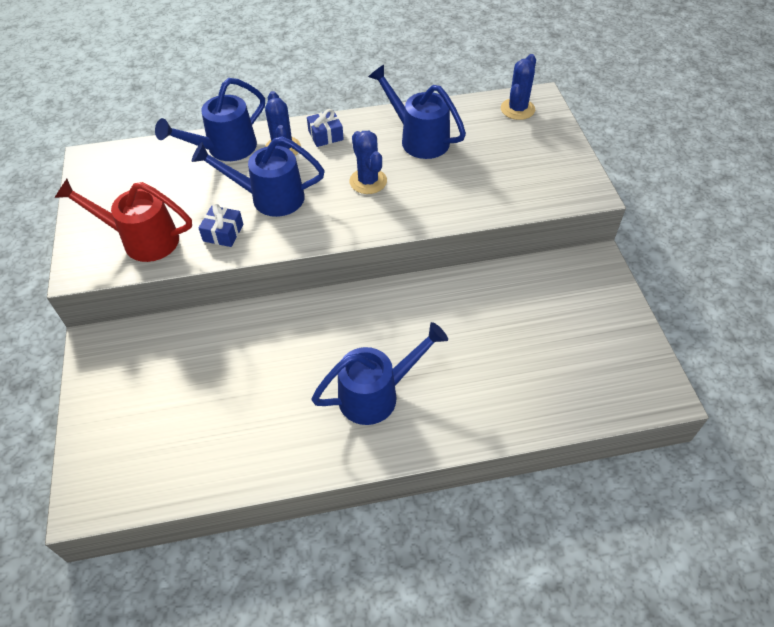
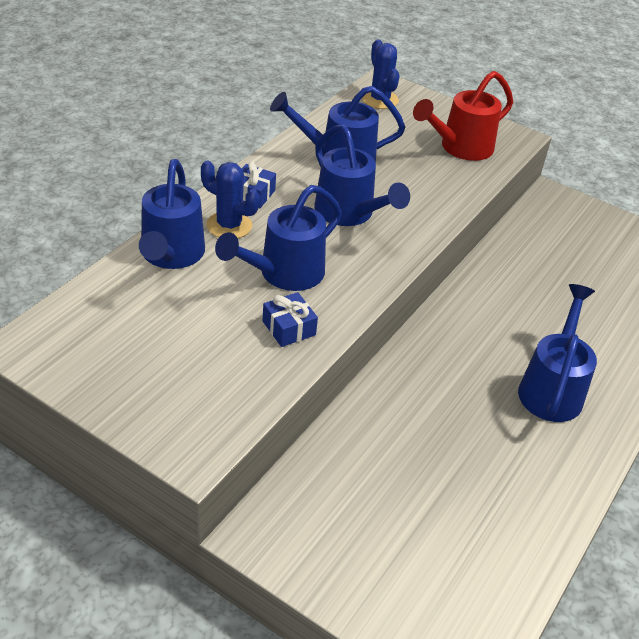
camera: 50 degrees left, 10 degrees down
red watering can [55,179,192,262] -> red watering can moved to [413,71,513,161]
blue cactus [349,131,387,194] -> blue watering can [314,124,410,226]

